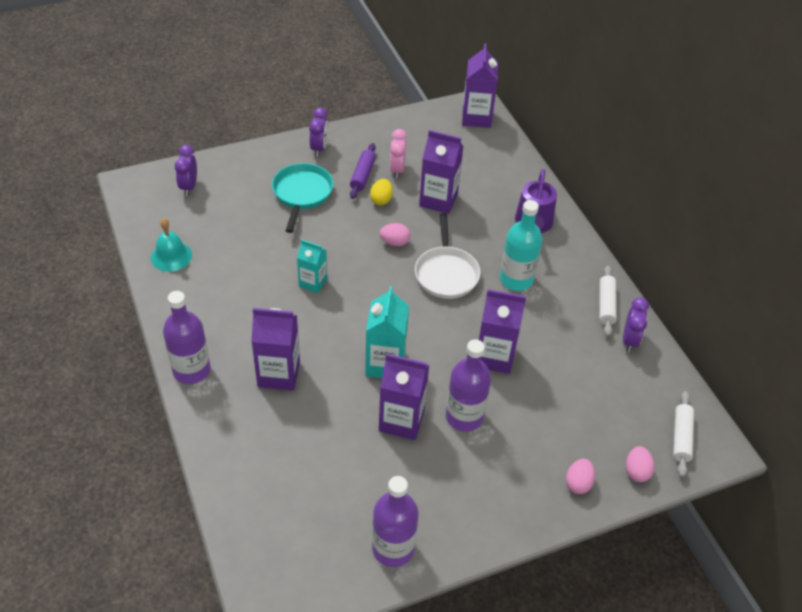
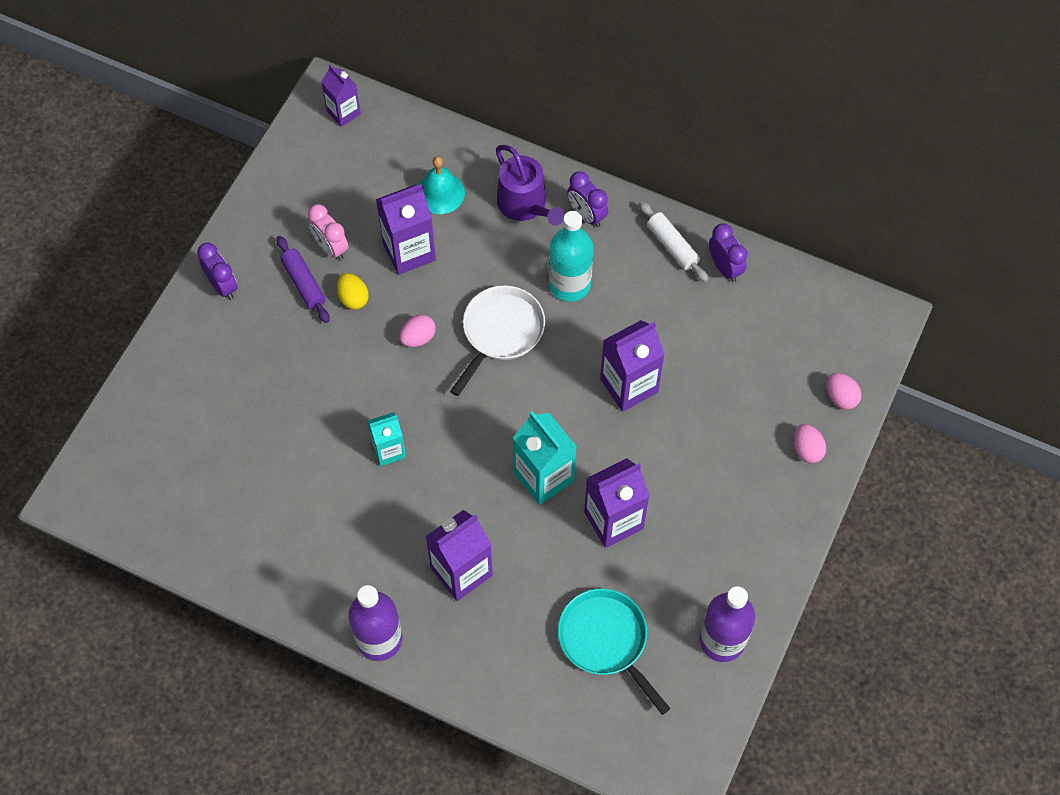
camera: 40 degrees left, 15 degrees up
turquoise bell [151,218,192,272] -> turquoise bell moved to [419,156,465,214]
purple clock [175,145,197,196] -> purple clock moved to [567,171,608,227]
turquoise pan [272,163,334,233] -> turquoise pan moved to [558,588,671,715]
white pan [415,213,480,299] -> white pan turned 105 degrees counterclockwise [450,285,545,396]
purple bottle [446,339,491,432] -> none
purple carton [462,43,498,128] -> purple carton [321,65,361,127], size x0.63
white rolling pin [673,391,694,477] -> none

